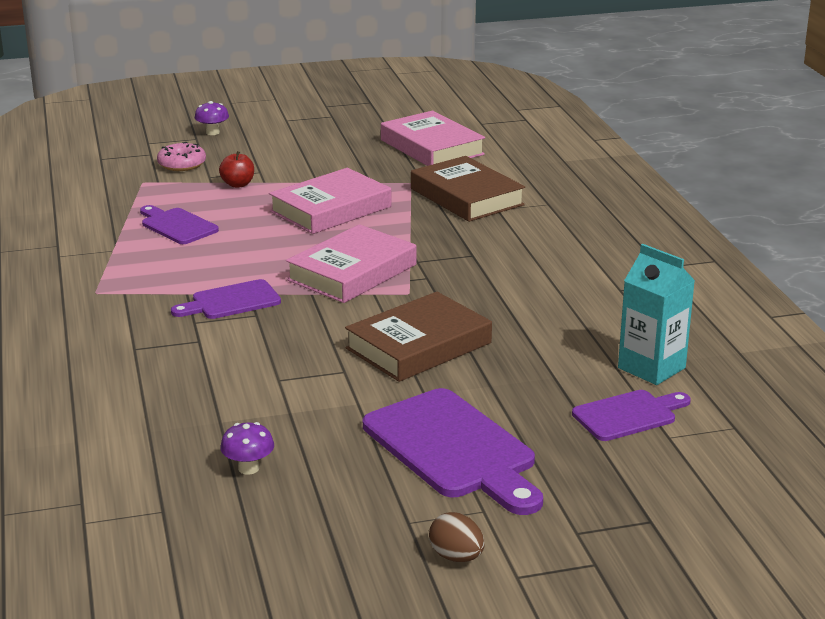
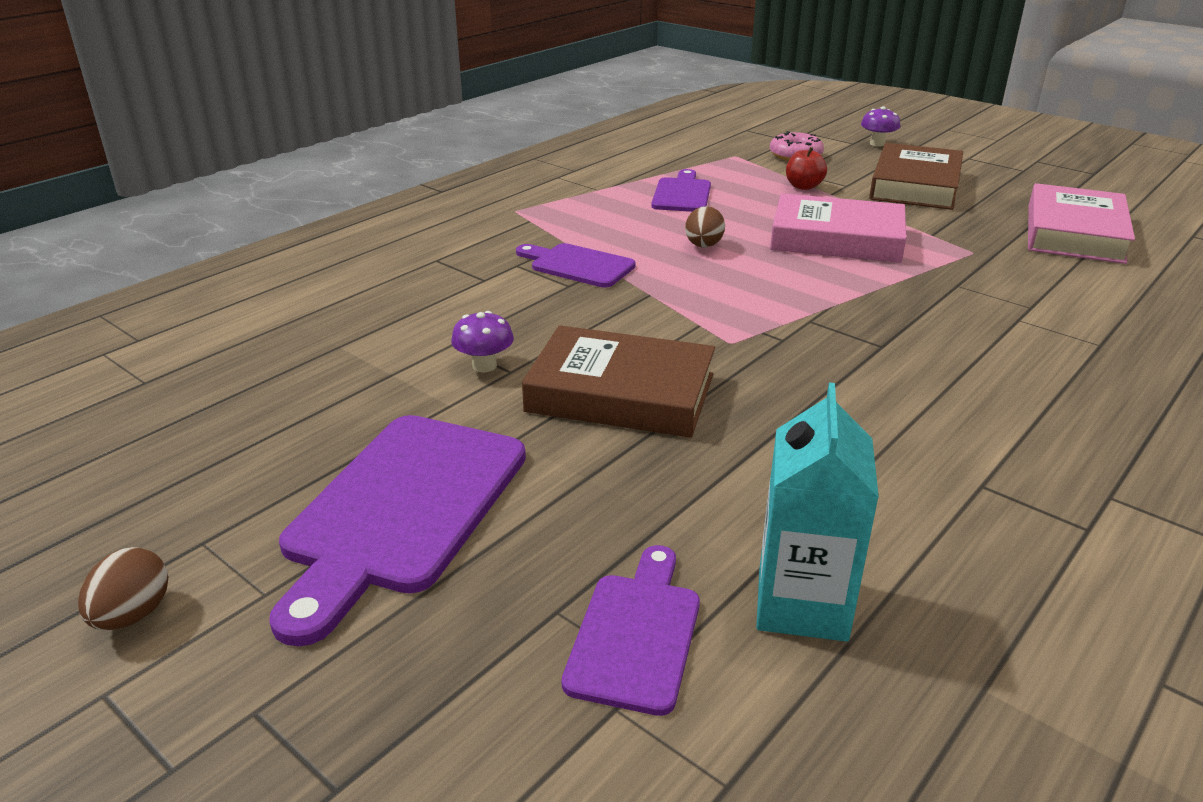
camera: 55 degrees right, 5 degrees up
purple mushroom [220,422,274,475] -> purple mushroom moved to [451,311,514,372]
pink book [286,224,416,303] -> none
brown book [411,156,525,222] -> brown book moved to [869,143,963,210]
purple cutting board [572,390,691,441] -> purple cutting board turned 105 degrees counterclockwise [562,545,700,716]
none -> brown egg [685,206,725,248]

